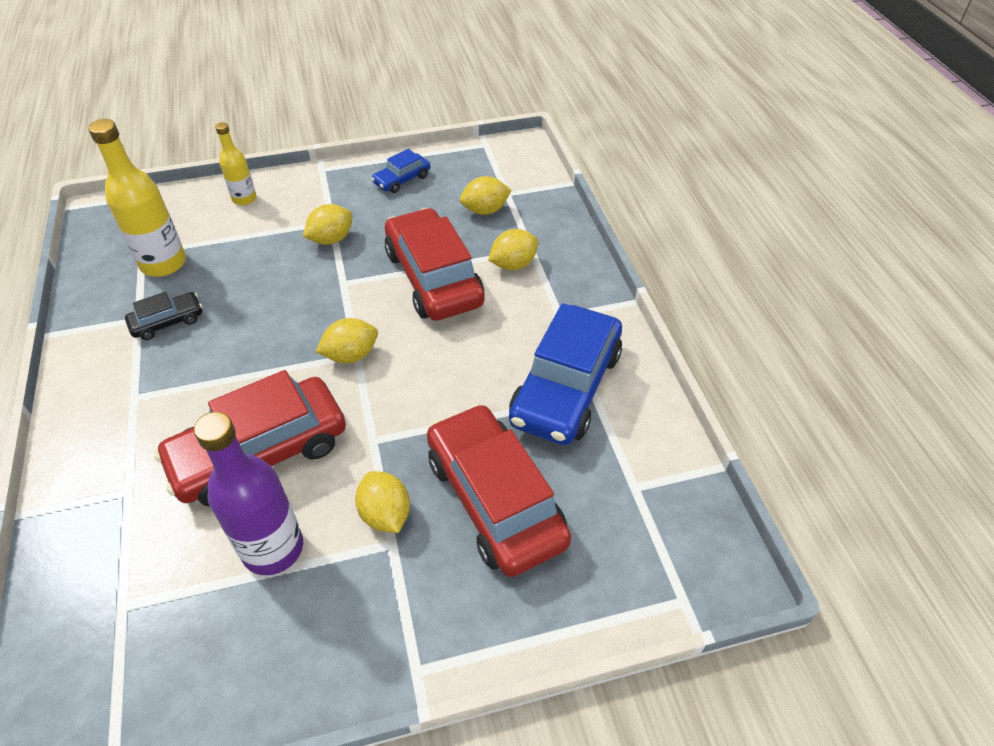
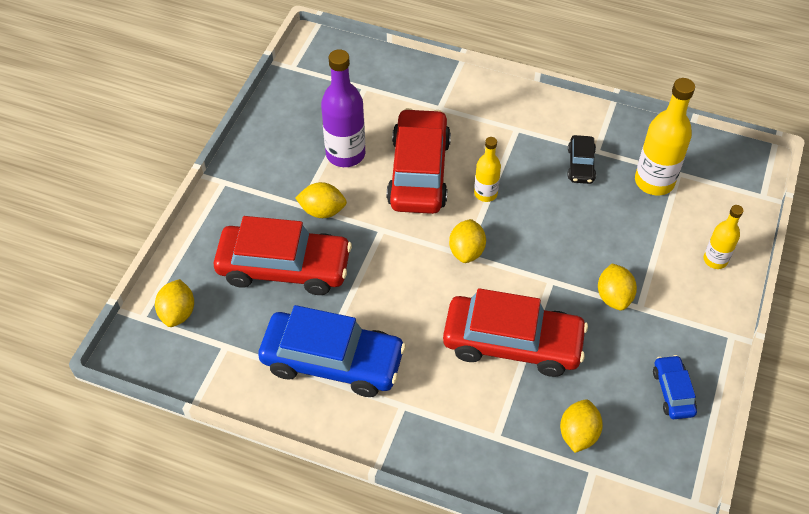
camera: 125 degrees right, 5 degrees up
yellow lemon [488,229,538,270] -> yellow lemon moved to [155,279,194,327]
blue car [509,303,622,445] -> blue car turned 135 degrees clockwise [258,305,406,397]
none -> yellow bottle [474,137,501,202]

